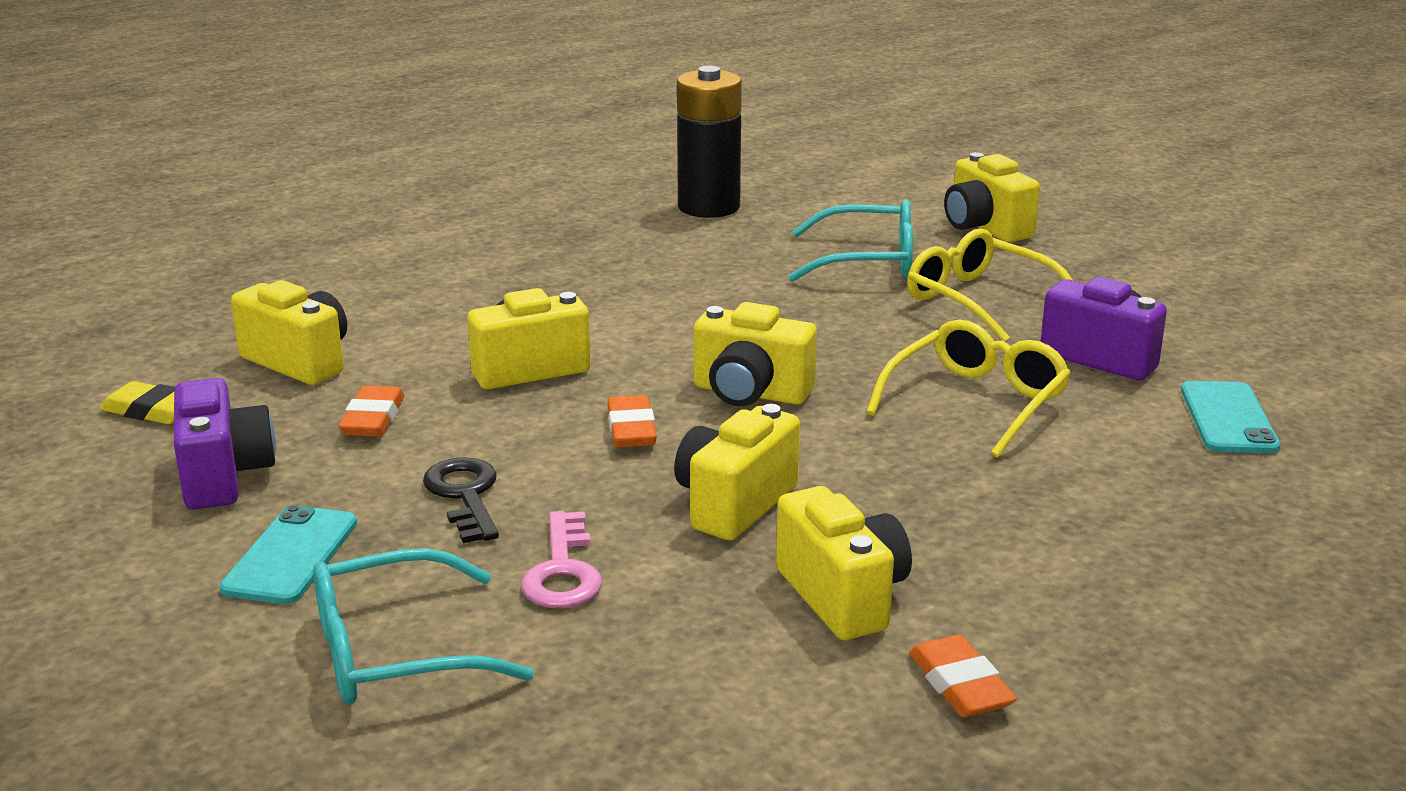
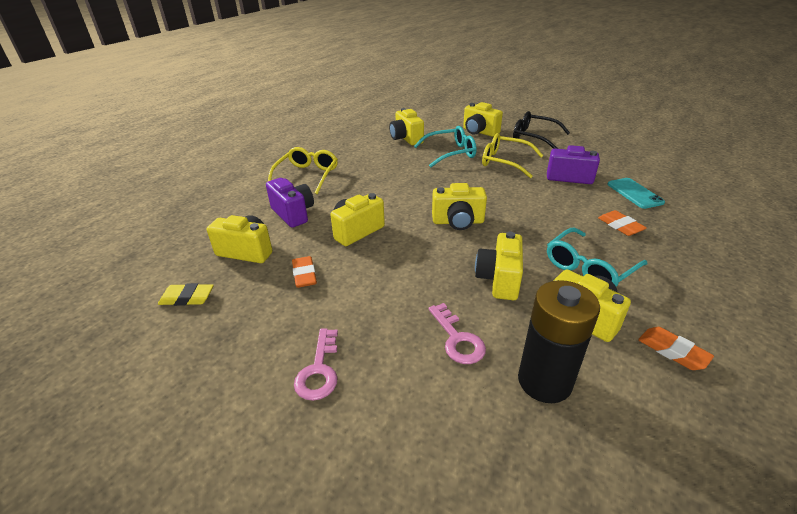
camera: 20 degrees left, 10 degrees up
purple camera [174,378,276,509] -> purple camera moved to [266,178,314,228]
turquoise phone [220,505,357,604] -> pink key [294,328,338,401]
turquoise glasses [313,548,534,705] -> turquoise glasses moved to [547,228,647,287]
black key [423,457,499,543] -> none
orange eraser [607,395,657,447] -> orange eraser moved to [598,210,647,236]
black battery [677,66,742,218] -> black battery moved to [518,280,600,403]
yellow glasses [866,320,1071,458] -> yellow glasses moved to [268,147,338,194]
none -> yellow camera [389,108,424,145]
none -> black glasses [513,111,570,149]

